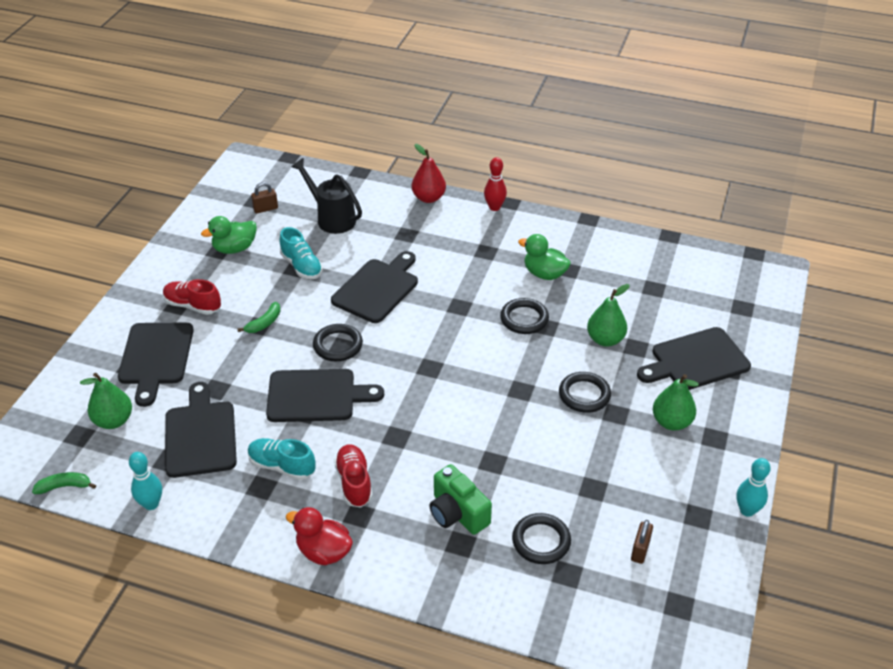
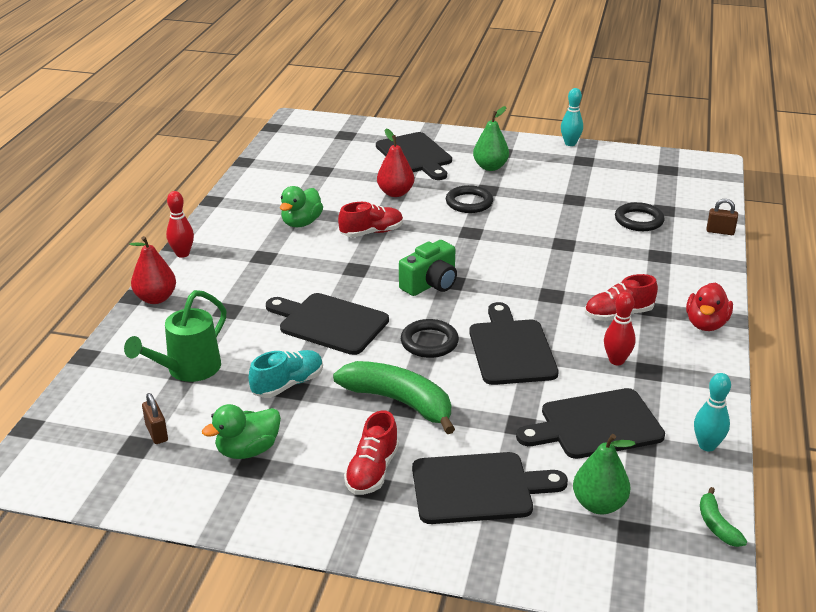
camera: 95 degrees left, 10 degrees down
green duck [201,216,257,254] -> green duck turned 90 degrees clockwise [202,404,281,459]
green banana [237,302,281,333] -> green banana [333,361,455,434], size x2.10
turquoise shoe [248,438,316,480] -> red bowling pin [604,292,636,365]
black watering can [291,158,362,234] -> green watering can [124,290,226,382]
green camera [430,464,492,535] -> green camera moved to [399,240,457,296]
black ring [500,298,549,334] -> red shoe [338,202,403,237]
green pear [587,284,630,347] -> red pear [377,129,414,197]
brown padlock [631,520,653,564] -> brown padlock moved to [706,199,738,235]

